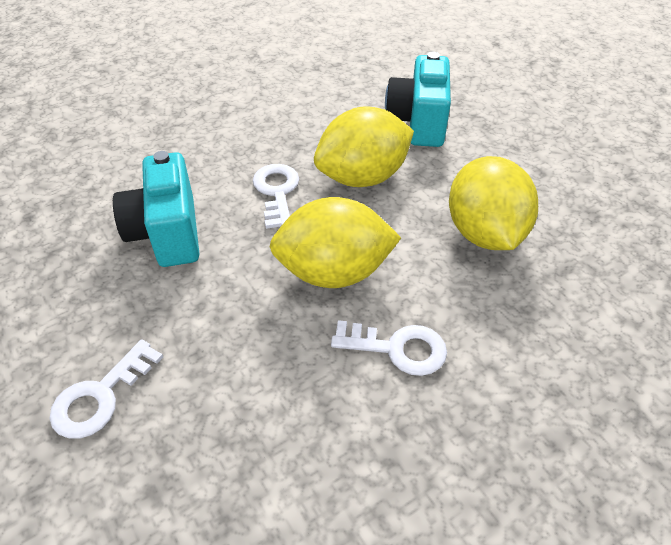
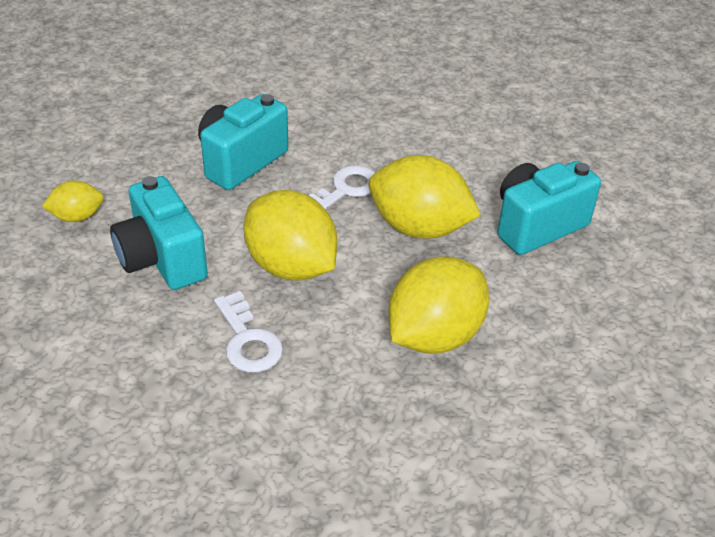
camera: 50 degrees right, 5 degrees down
white key [49,339,163,439] -> yellow lemon [42,181,104,222]
none -> turquoise camera [110,176,208,290]

